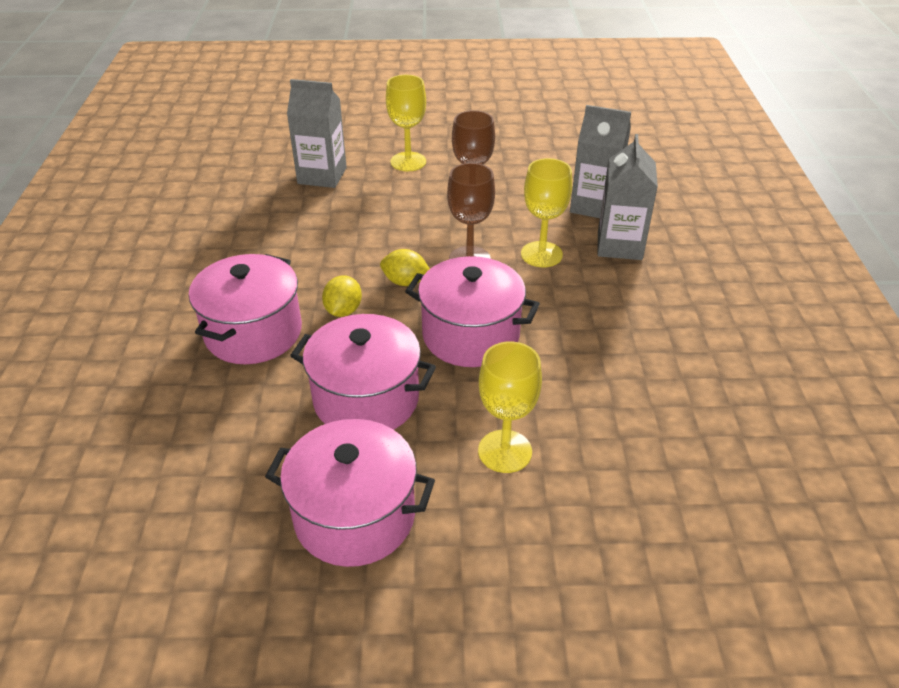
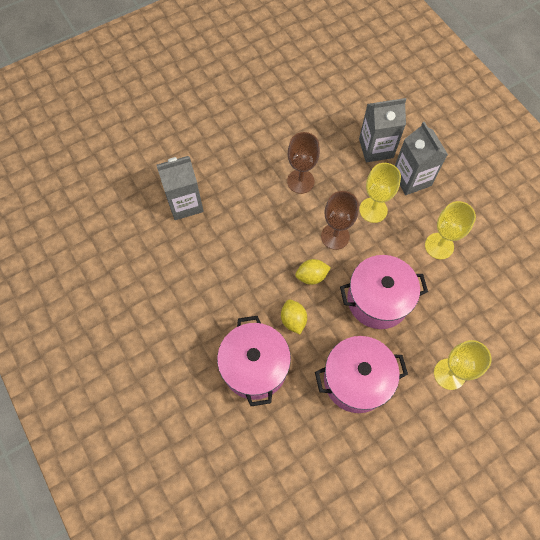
camera: 30 degrees left, 25 degrees up
pink pot [265,419,435,567] -> none
yellow goblet [386,75,426,171] -> yellow goblet moved to [425,201,476,260]

